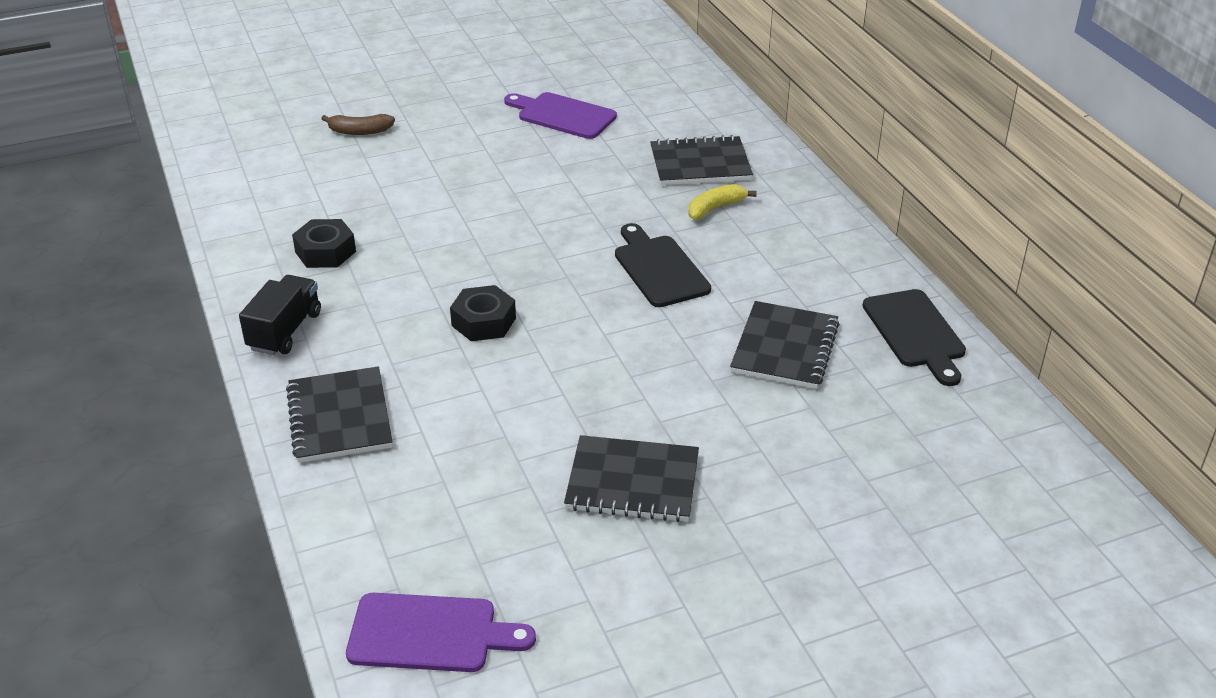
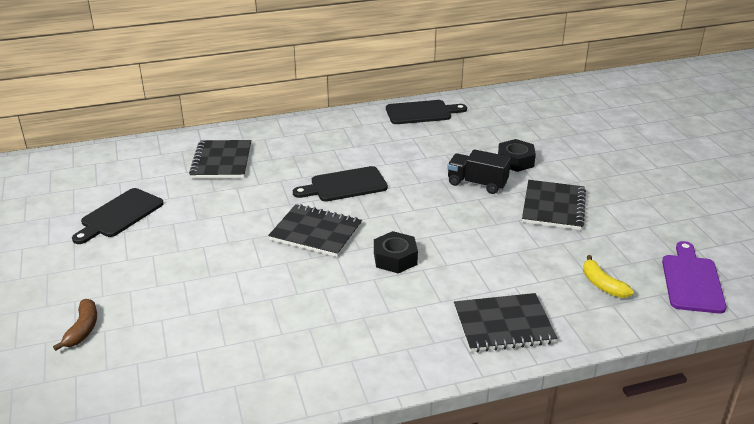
camera: 85 degrees left, 5 degrees down
black truck [239,275,321,355] -> black truck moved to [447,149,511,194]
black nut [292,219,356,268] -> black nut moved to [498,139,536,172]
purple cutting board [504,92,617,139] -> black cutting board [72,188,164,244]
yellow banana [689,184,757,220] -> yellow banana moved to [583,255,634,298]
black notebook [730,301,840,389] -> black notebook moved to [268,204,362,257]

